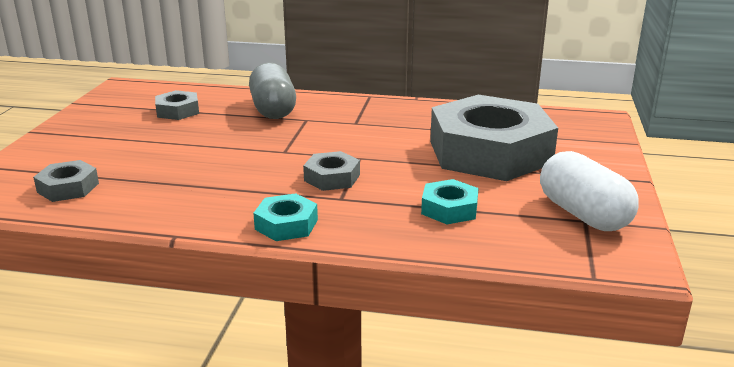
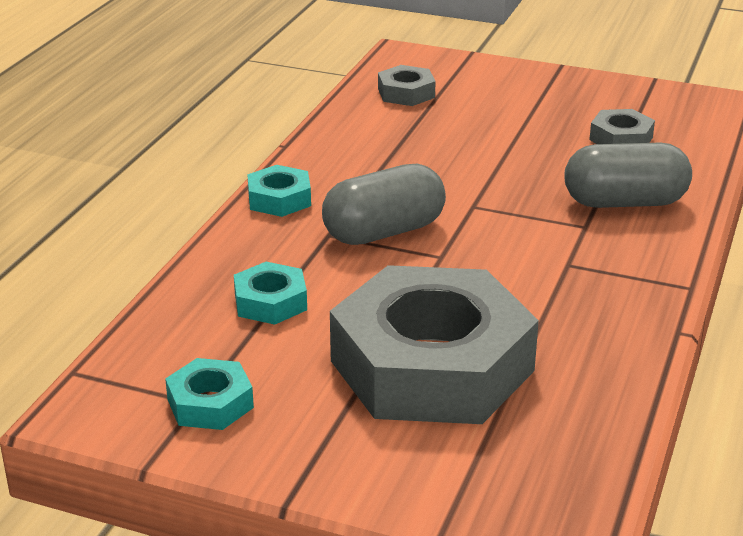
camera: 100 degrees right, 5 degrees up
grey nut [303,151,360,191] -> grey capsule [322,163,446,245]
white capsule [540,151,639,231] -> turquoise nut [165,358,254,430]

